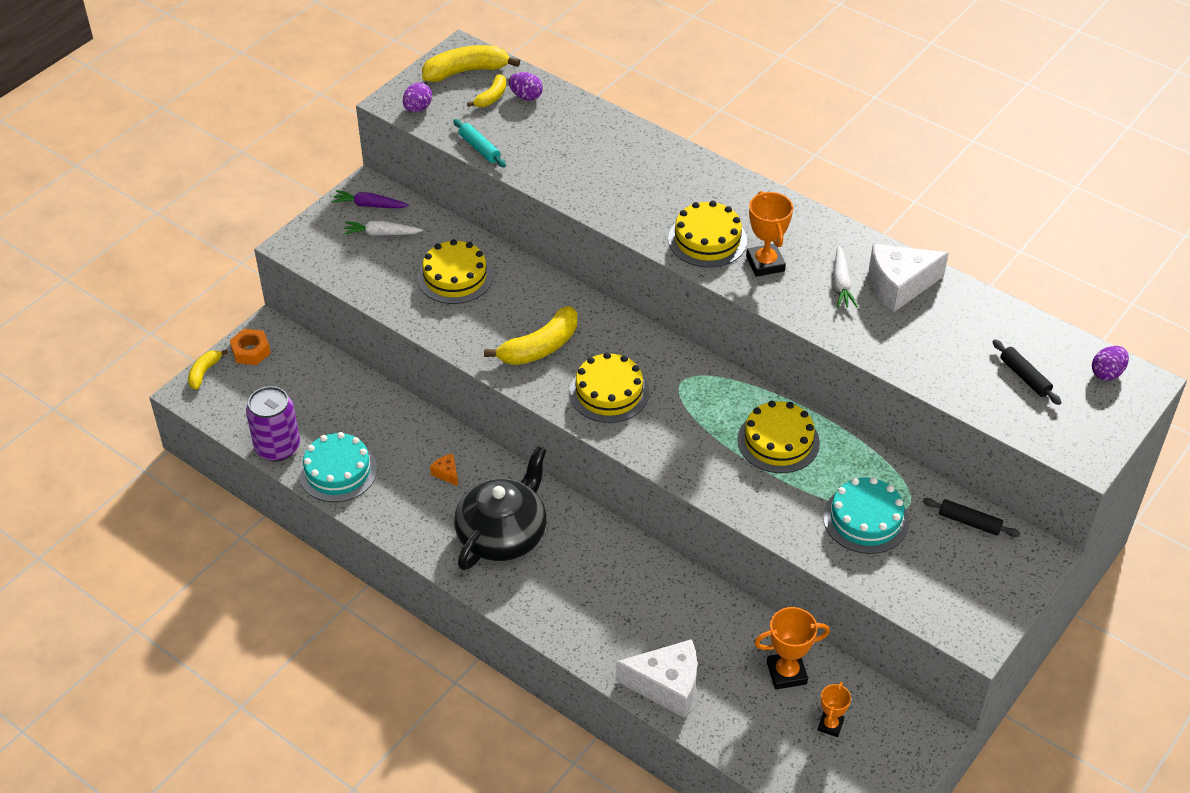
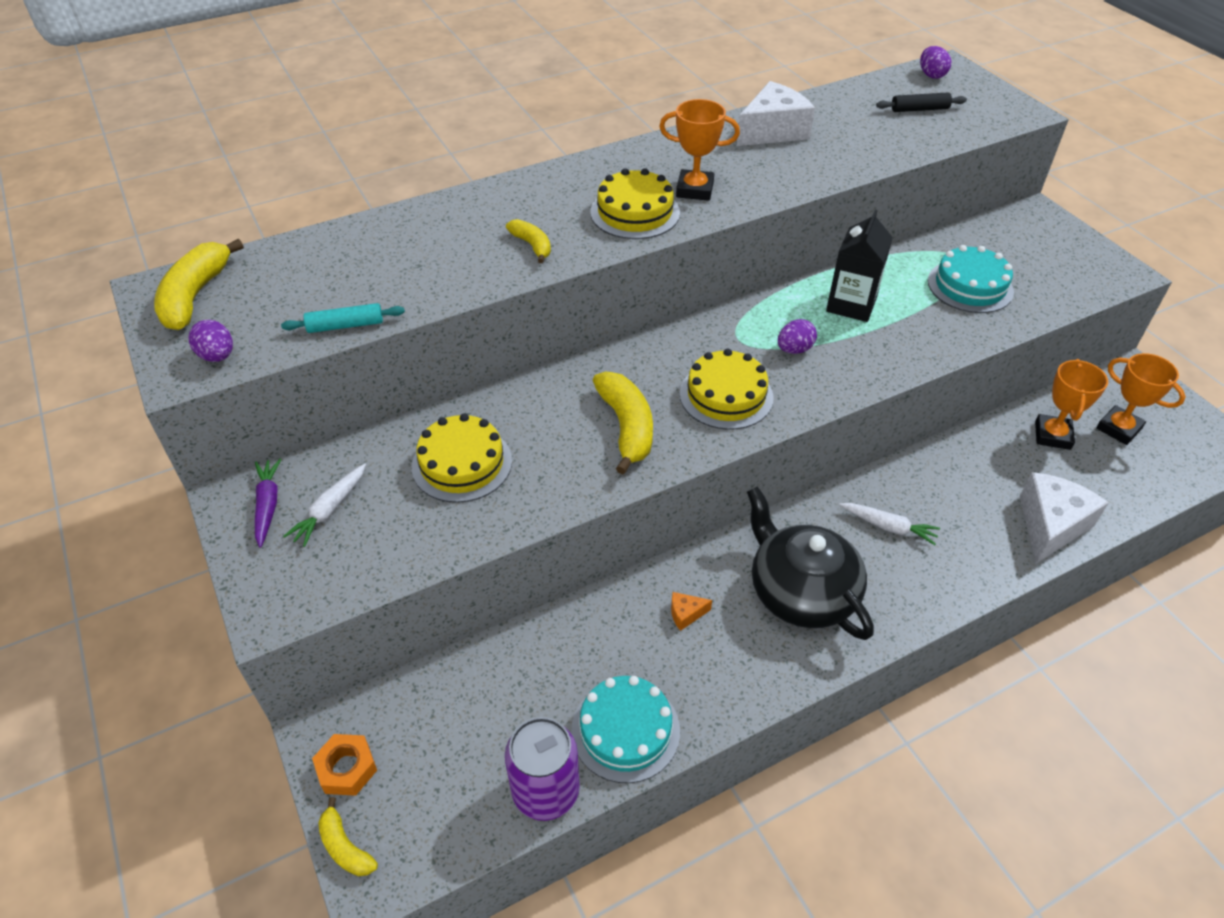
camera: 65 degrees left, 0 degrees up
purple carrot [331,190,409,208] -> purple carrot turned 135 degrees clockwise [255,459,281,548]
yellow banana [467,74,506,107] -> yellow banana moved to [506,219,551,263]
purple egg [509,72,543,101] -> purple egg moved to [778,319,817,354]
yellow cake [737,401,820,473] -> black carton [826,209,893,322]
orange trophy [818,682,851,737] -> orange trophy [1096,353,1186,445], size x1.59
white carrot [833,246,858,308] -> white carrot moved to [839,503,940,545]
white cheese [869,244,949,312] -> white cheese turned 135 degrees counterclockwise [737,81,815,146]
black rolling pin [923,498,1020,537] -> none

